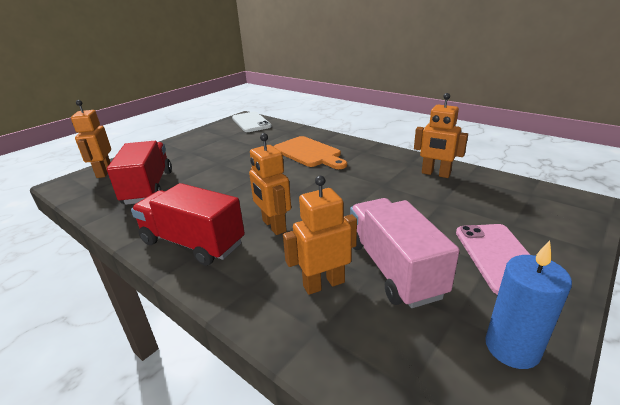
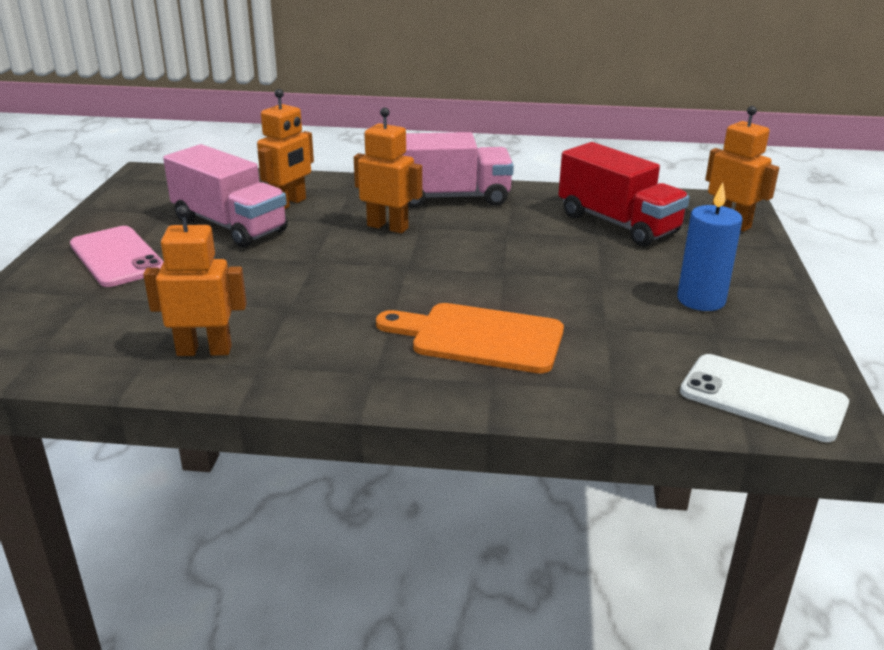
camera: 145 degrees right, 0 degrees up
red truck [131,183,245,266] -> pink truck [403,132,514,208]
blue candle [485,240,572,369] -> blue candle moved to [677,182,742,311]

